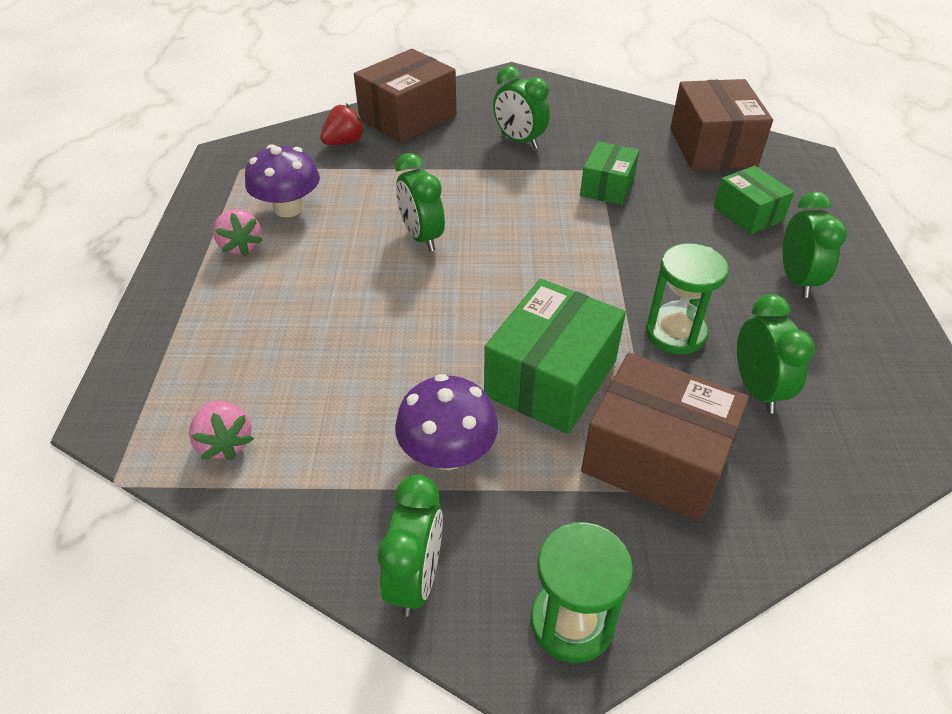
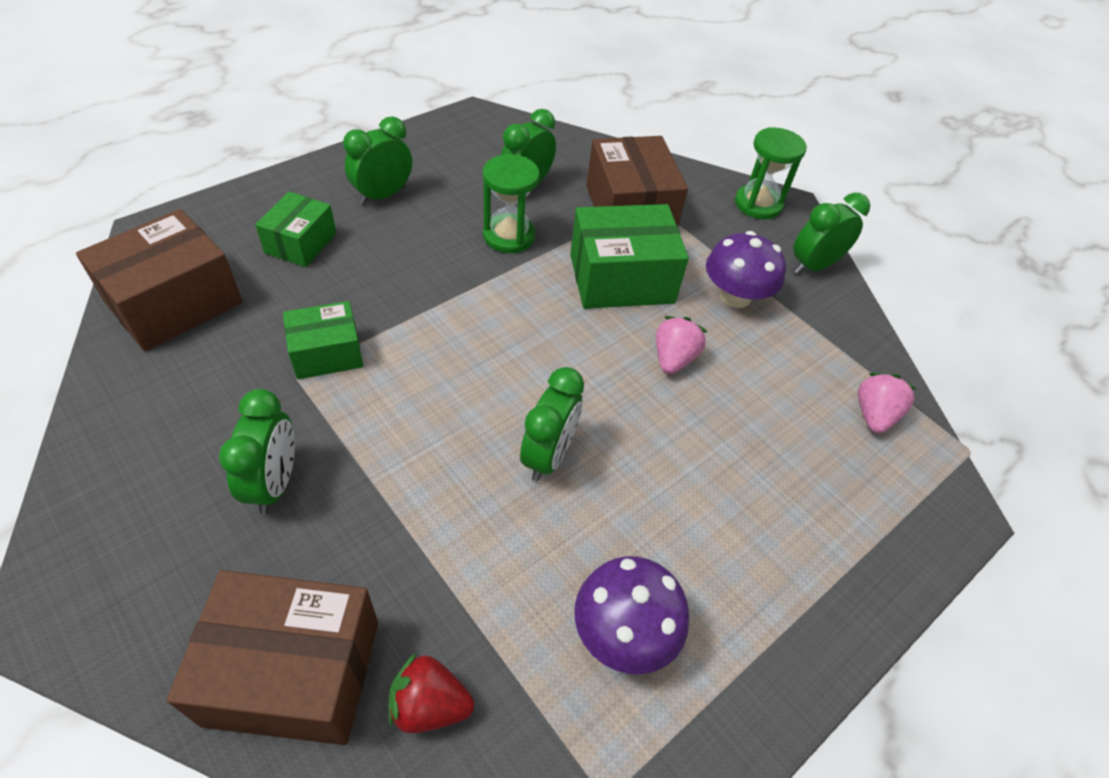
camera: 135 degrees left, 5 degrees up
pink strawberry [213,209,263,257] -> pink strawberry moved to [656,316,707,374]

